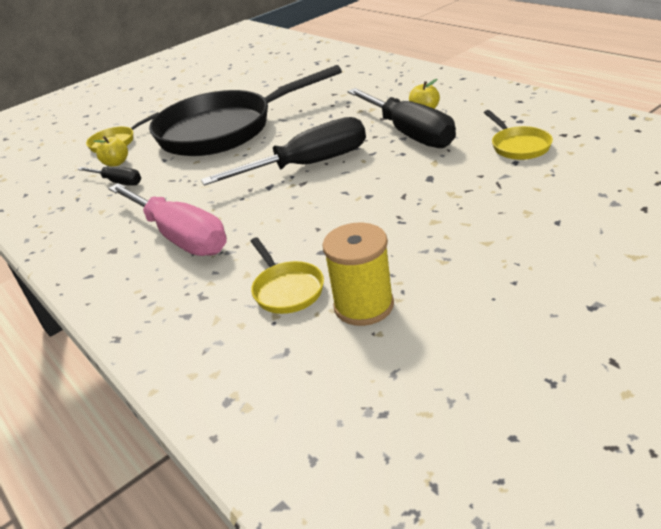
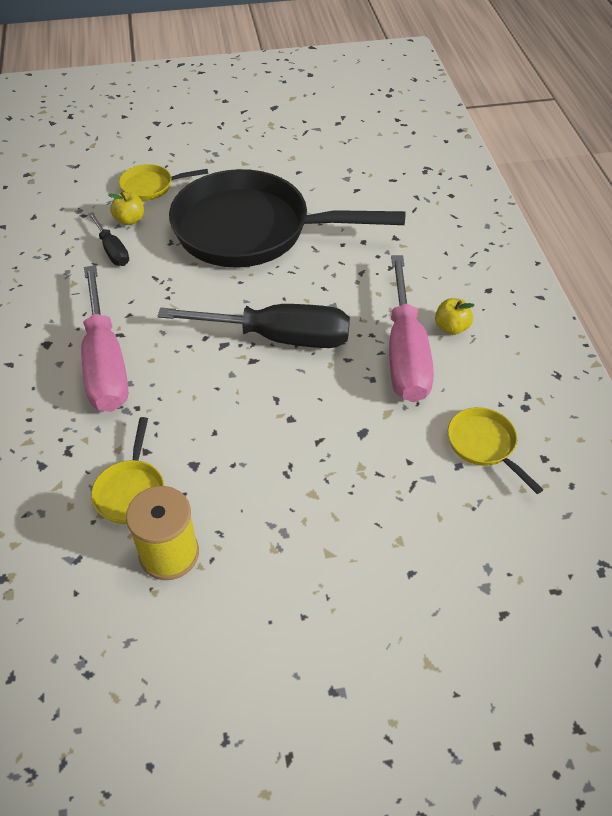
camera: 25 degrees right, 15 degrees up
black screwdriver [347,88,456,148] -> pink screwdriver [389,255,434,402]
yellow pan [484,110,553,160] -> yellow pan turned 135 degrees clockwise [448,407,544,494]

